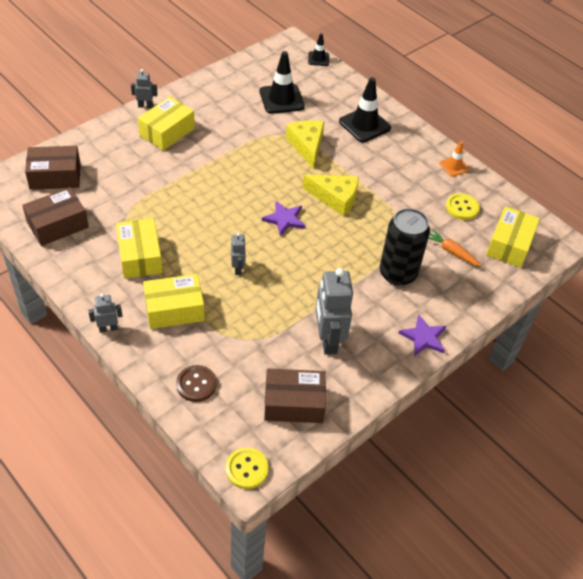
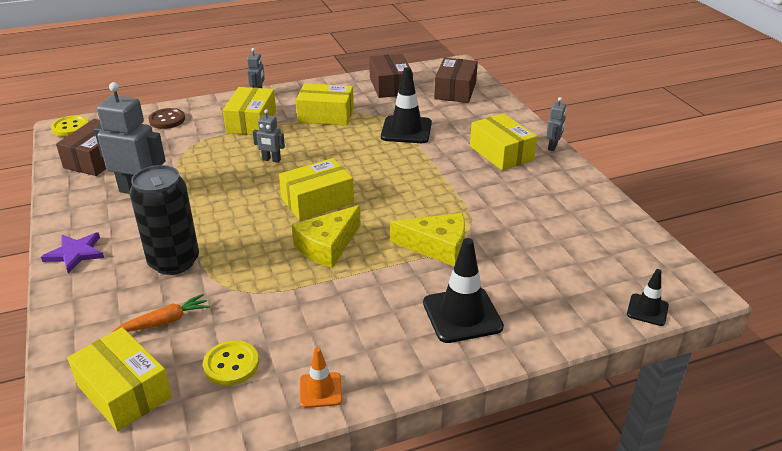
camera: 115 degrees right, 15 degrees down
black traffic cone [260,51,305,114] -> black traffic cone moved to [381,67,432,143]
purple star [262,201,306,236] -> yellow box [279,158,354,220]

